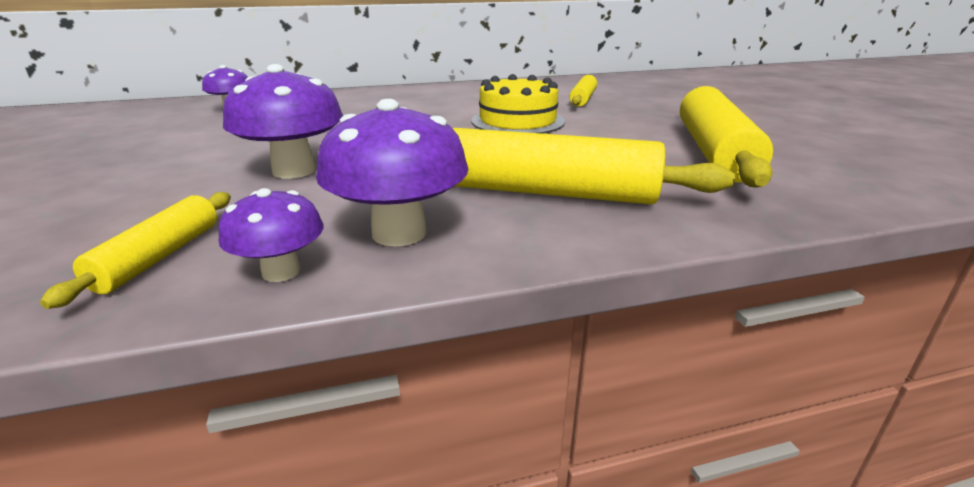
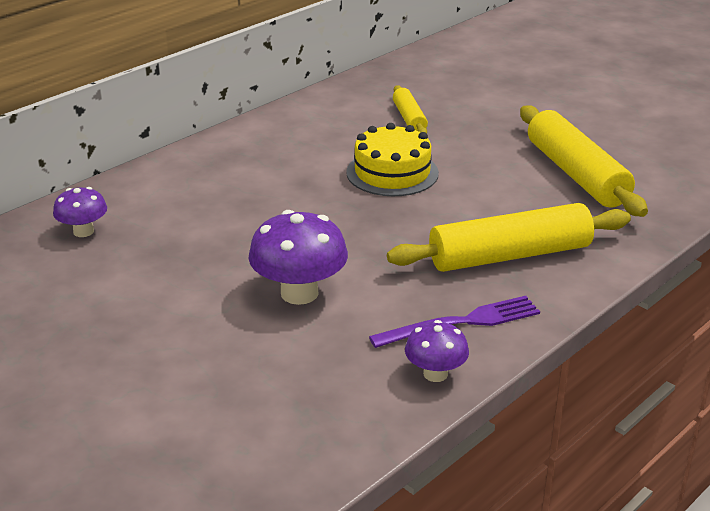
camera: 30 degrees left, 5 degrees up
yellow rolling pin [40,192,231,309] -> none
purple mushroom [316,99,469,246] -> purple fork [369,296,540,348]

